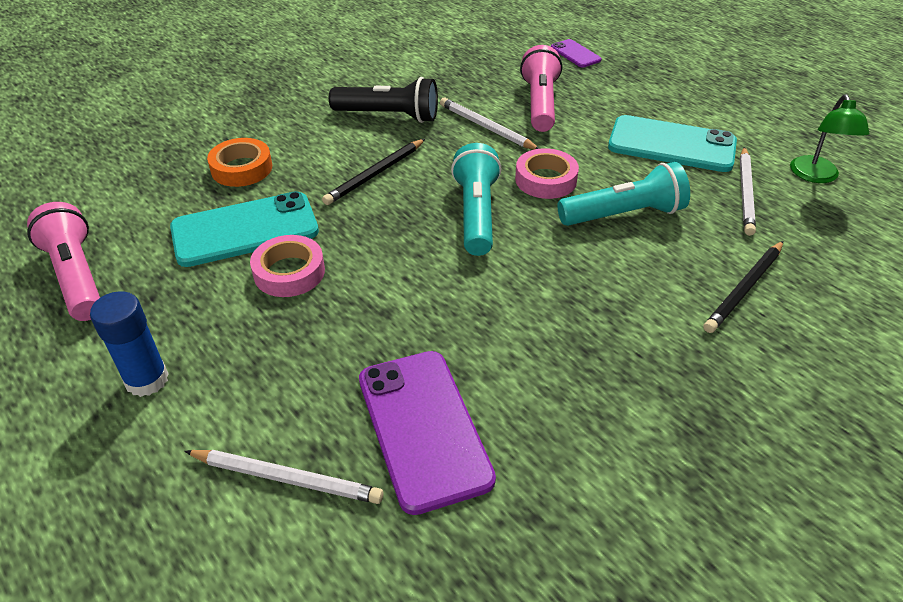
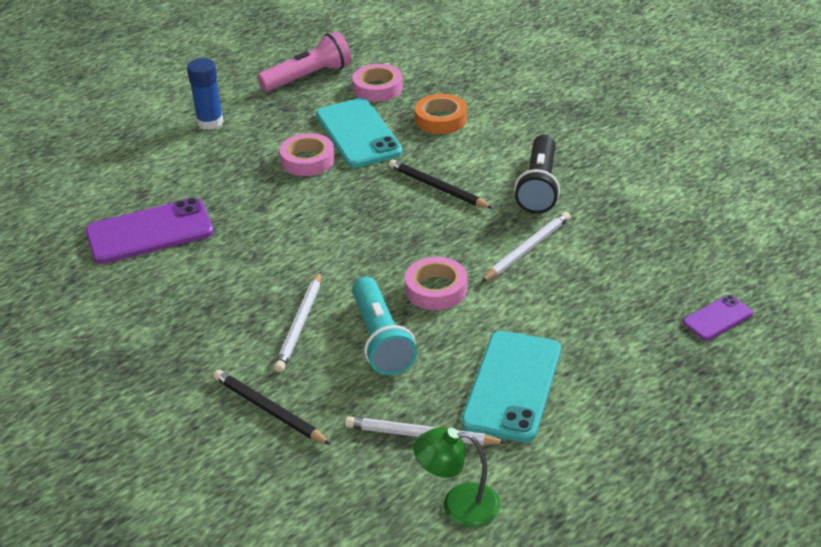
camera: 90 degrees right, 5 degrees down
white pencil [184,450,384,504] -> white pencil moved to [274,272,321,372]
turquoise flashlight [451,143,502,256] -> none
pink flashlight [520,45,562,132] -> none
none -> pink tape [352,64,403,102]

